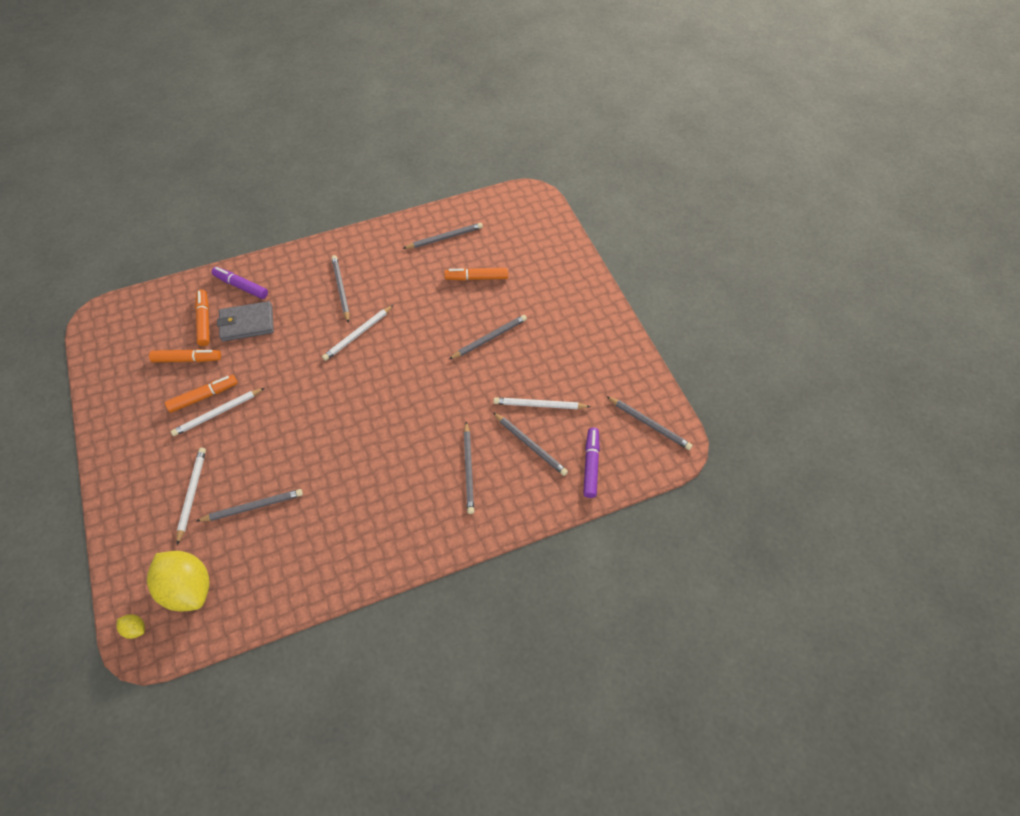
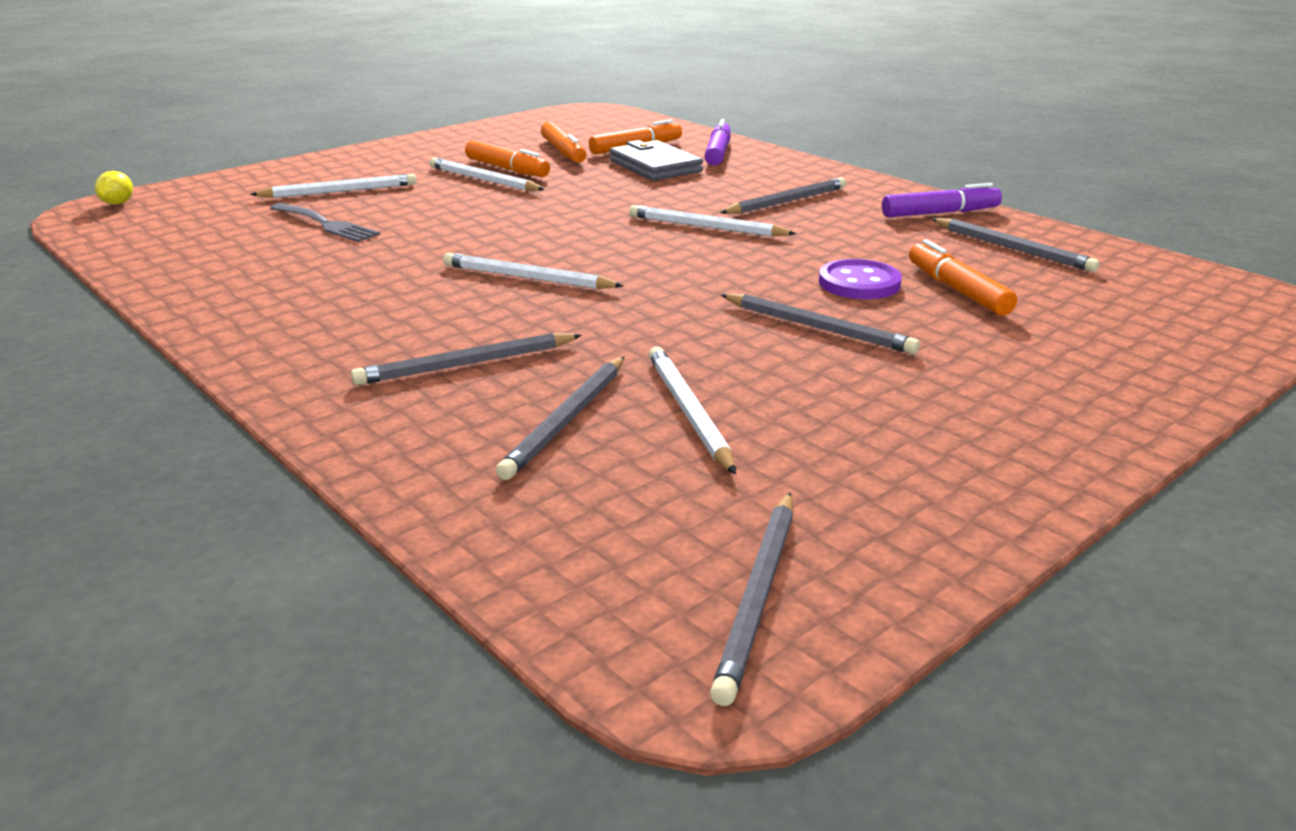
camera: 70 degrees right, 30 degrees down
yellow lemon [147,551,210,611] -> none
grey pencil [197,489,303,522] -> grey fork [270,203,380,242]
purple marker [583,428,600,498] -> purple marker moved to [882,183,1002,217]
none -> white pencil [443,253,624,289]
none -> purple button [819,259,902,299]

